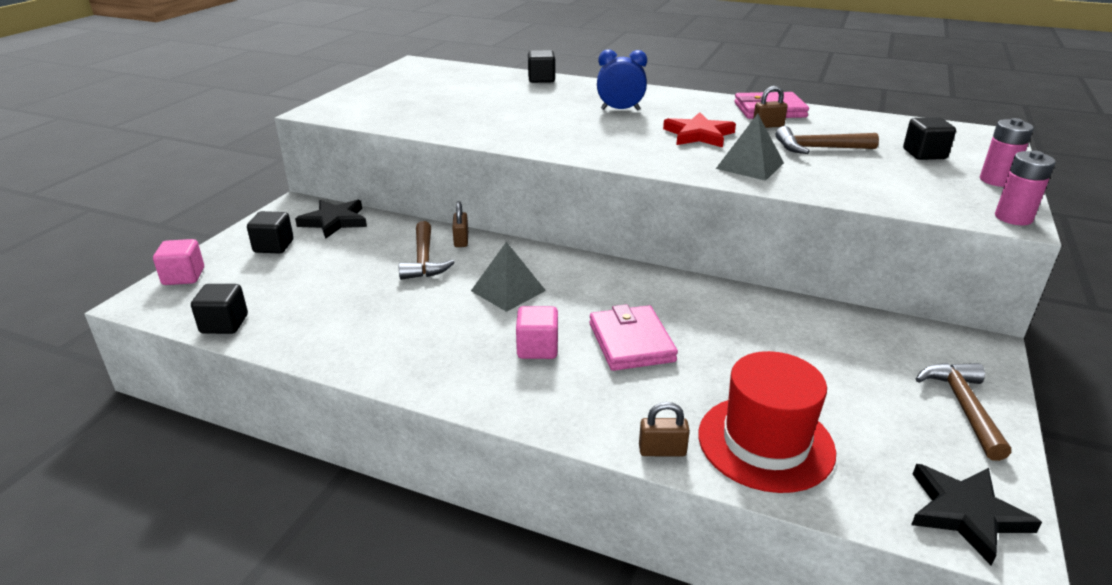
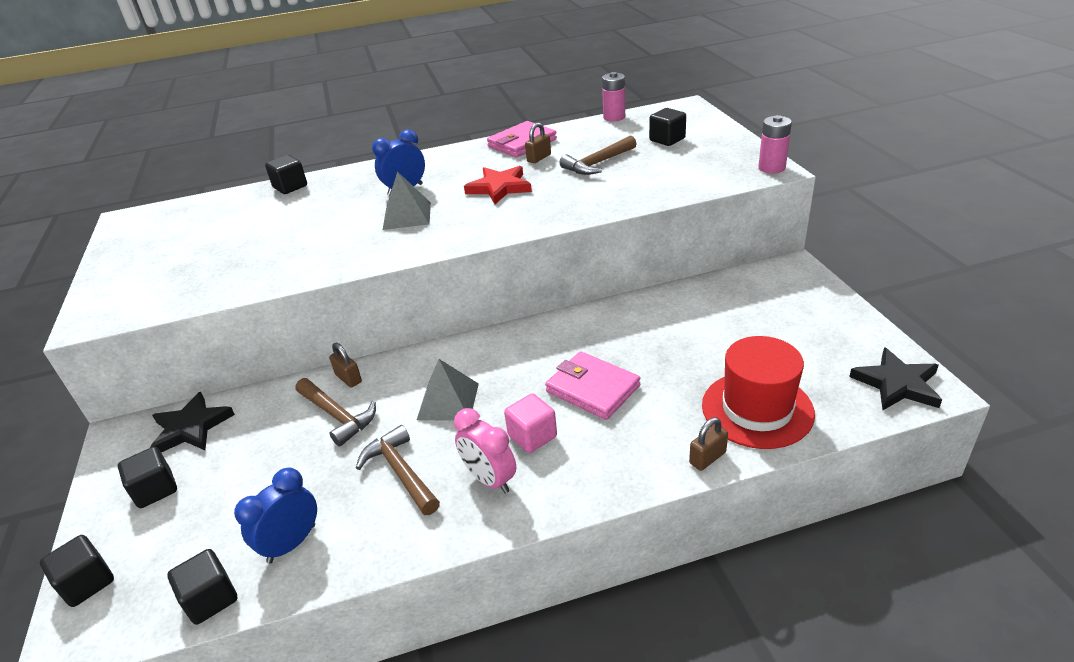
camera: 35 degrees left, 5 degrees up
pink cube [153,239,204,285] -> black cube [40,535,114,607]
grey pyramid [716,114,784,181] -> grey pyramid moved to [383,171,431,230]
brown hammer [916,363,1011,461] -> brown hammer moved to [356,425,440,515]
pink battery [980,118,1034,187] -> pink battery moved to [602,72,625,122]
none -> blue clock [234,468,317,564]
none -> pink clock [454,408,516,494]

